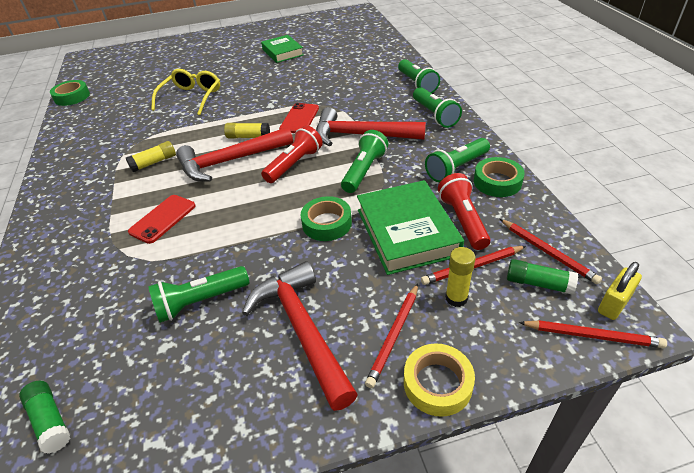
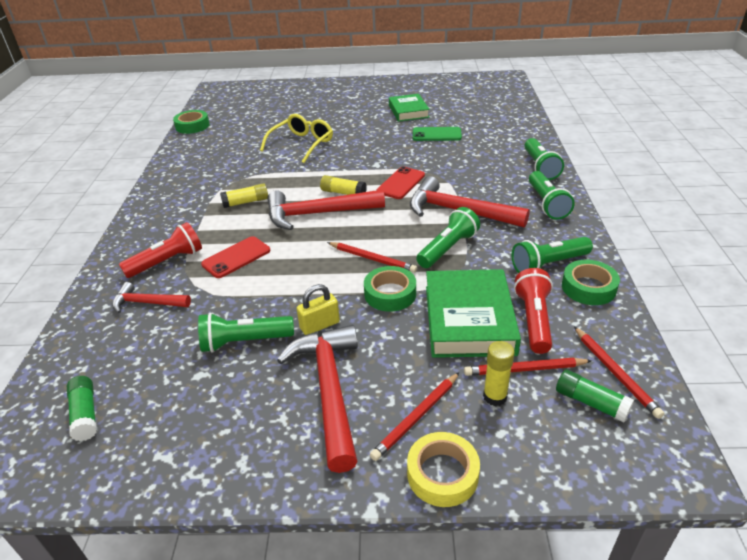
camera: 15 degrees right, 5 degrees down
red flashlight [261,125,323,183] -> red flashlight moved to [119,222,202,278]
red pencil [519,320,667,348] -> red pencil moved to [327,242,417,273]
yellow padlock [598,262,642,320] -> yellow padlock moved to [297,284,340,335]
none -> red hammer [112,282,191,313]
none -> green phone [413,127,462,141]

